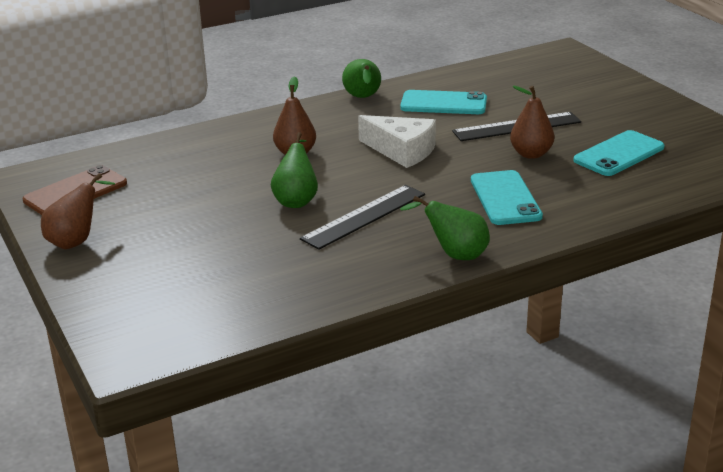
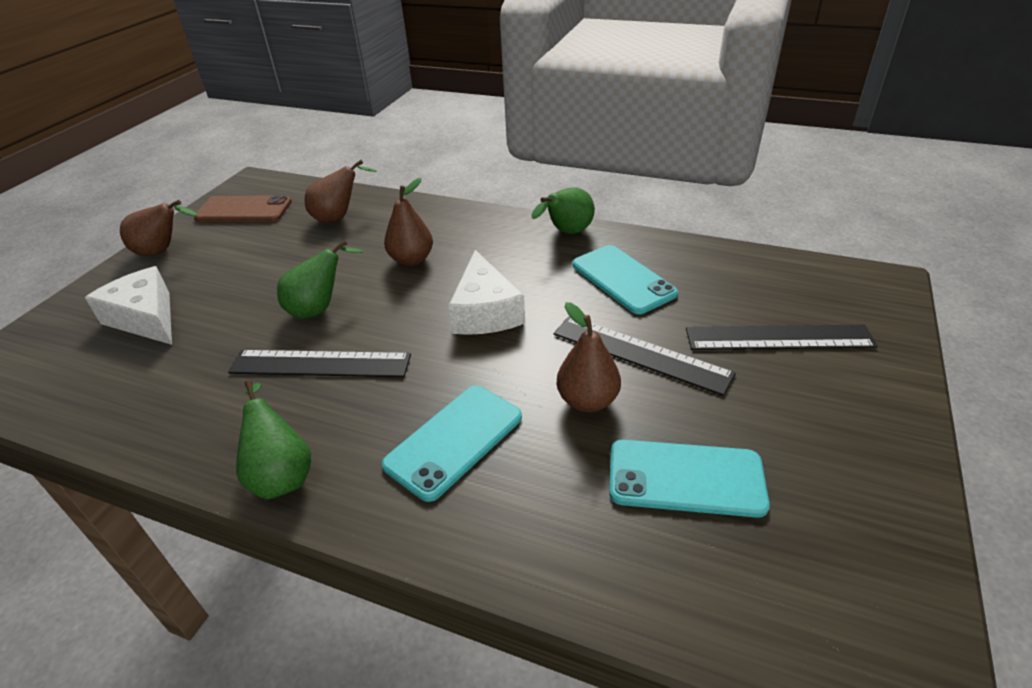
camera: 50 degrees right, 10 degrees up
none -> white cheese [85,266,172,345]
none -> brown pear [305,160,377,223]
none -> black ruler [686,325,877,350]

